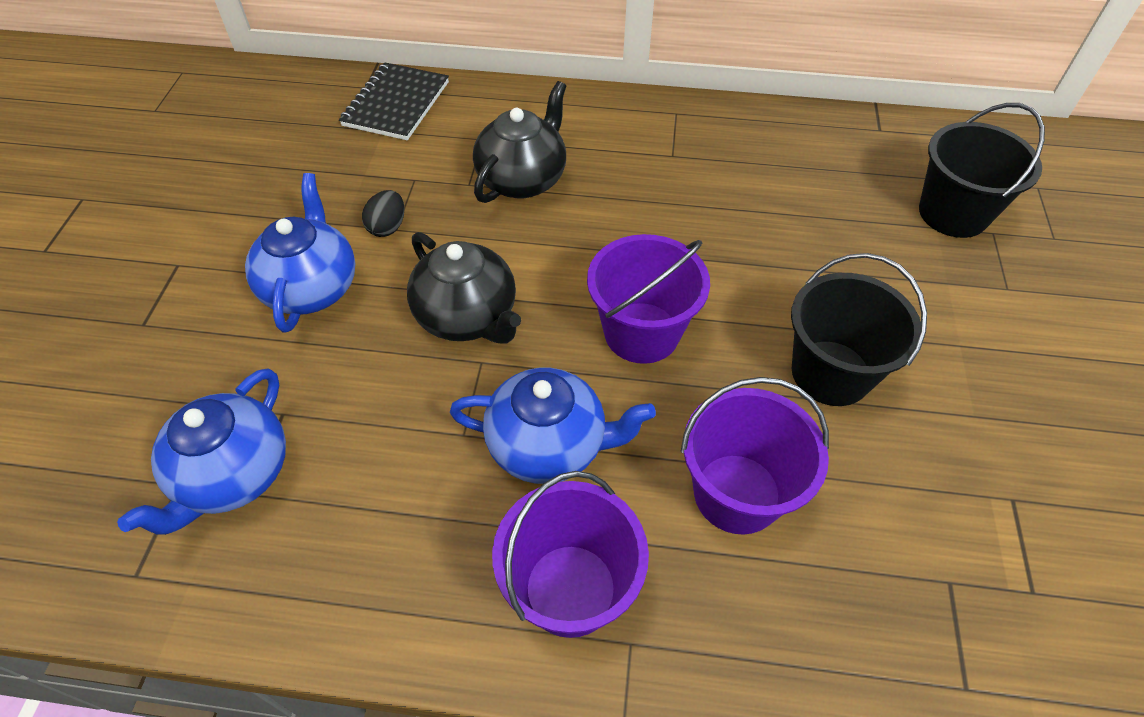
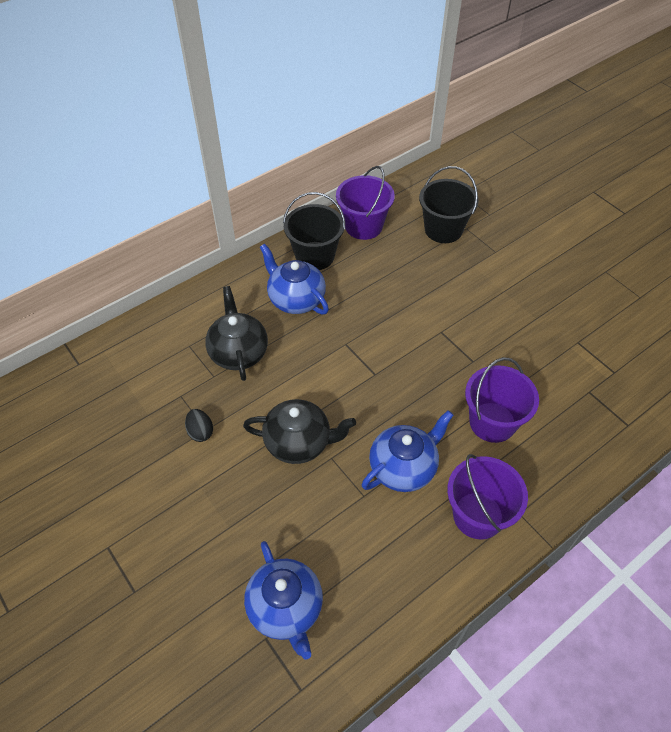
camera: 45 degrees left, 0 degrees up
blue teapot [245,173,355,332] -> blue teapot moved to [260,244,329,315]
black notebook [339,63,449,140] -> none
purple bucket [587,234,710,364] -> purple bucket moved to [336,166,395,240]
black bucket [791,253,927,406] -> black bucket moved to [283,192,345,270]

